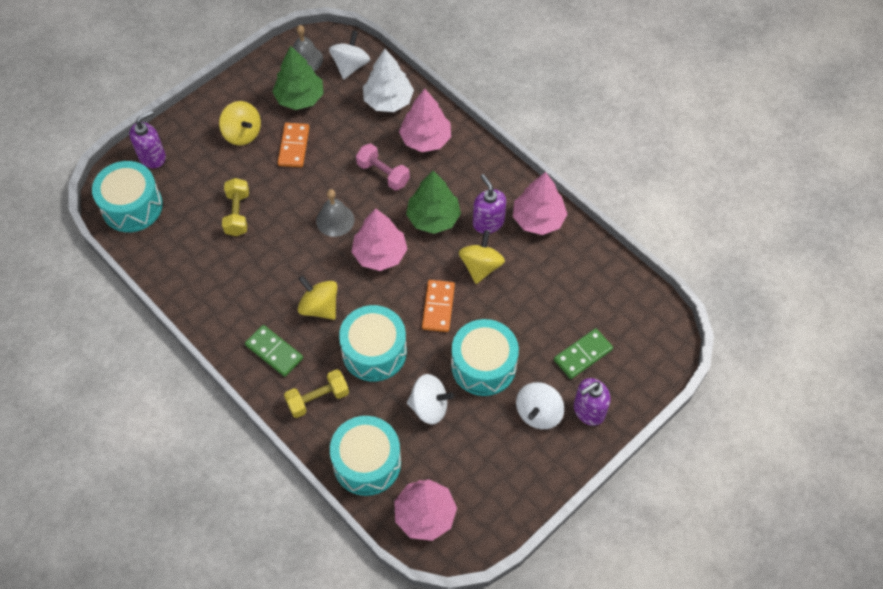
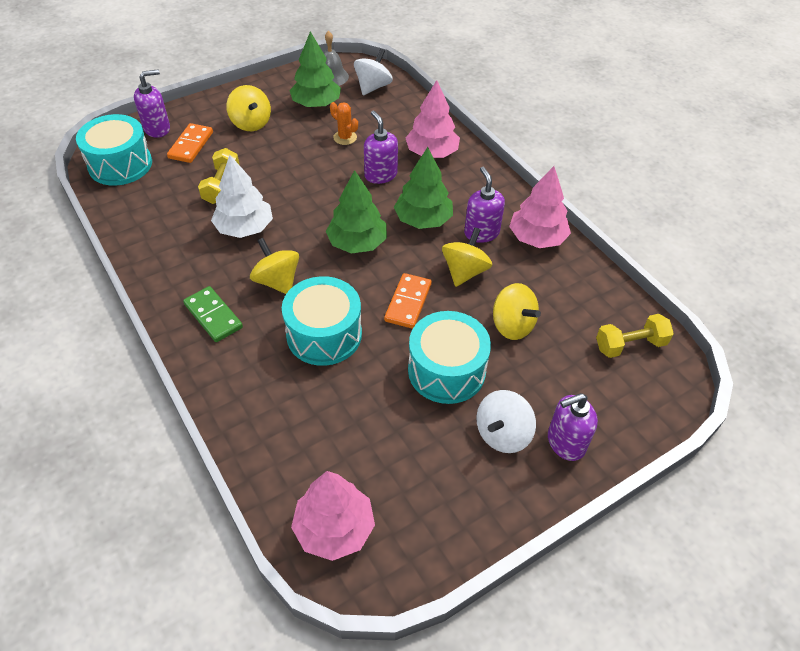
camera: 10 degrees right, 10 degrees down
orange domino [278,123,309,167] -> orange domino moved to [167,123,213,163]
yellow dumbbell [284,369,349,418] -> yellow dumbbell moved to [596,314,674,358]
grey bell [316,189,355,237] -> none
turquoise drum [330,416,401,496] -> none
pink tree [351,208,407,271] -> green tree [326,170,387,254]
pink dumbbell [356,143,410,191] -> purple soap dispenser [364,111,398,184]
white tree [363,49,414,112] -> white tree moved to [211,155,273,238]
white spinning top [407,374,454,424] -> none
green domino [554,328,613,379] -> none
none -> orange cactus [330,102,358,145]
none -> yellow spinning top [493,283,541,340]

